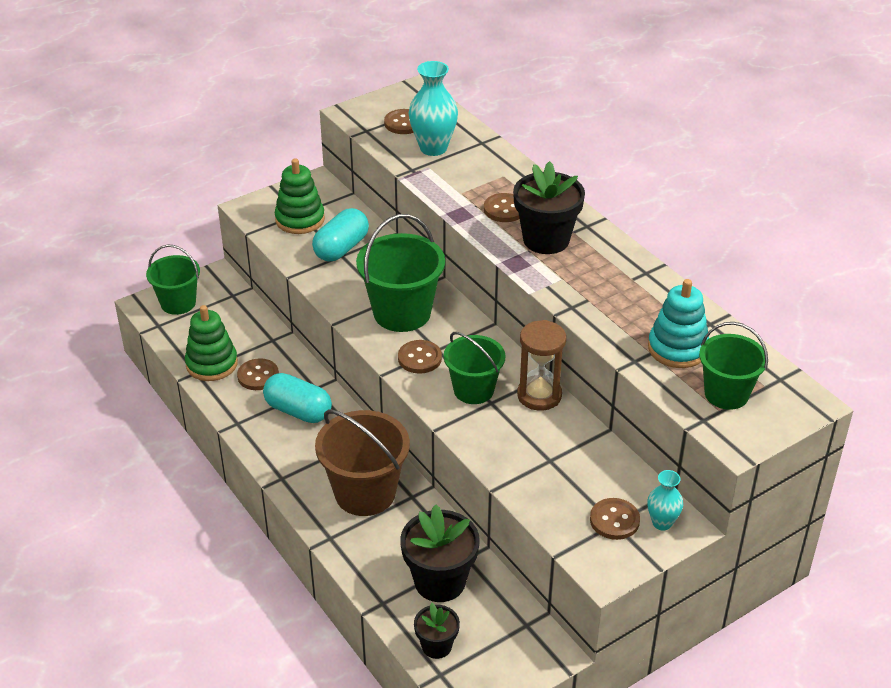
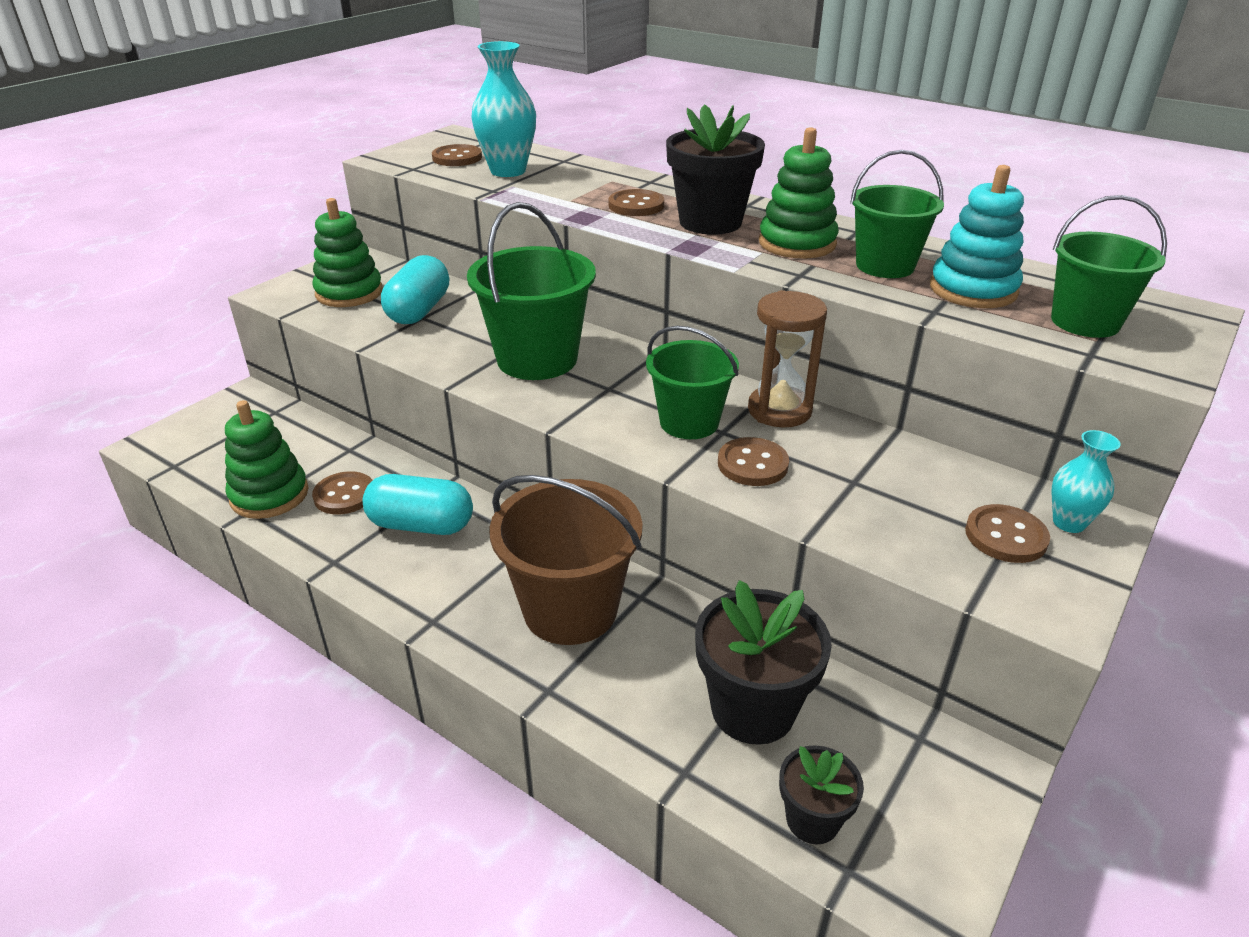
camera: 20 degrees left, 5 degrees down
green bucket [146,245,200,315] -> green bucket moved to [850,150,944,278]
brown button [398,340,442,374] -> brown button moved to [718,437,789,486]
none -> green stacking toy [759,127,839,258]

